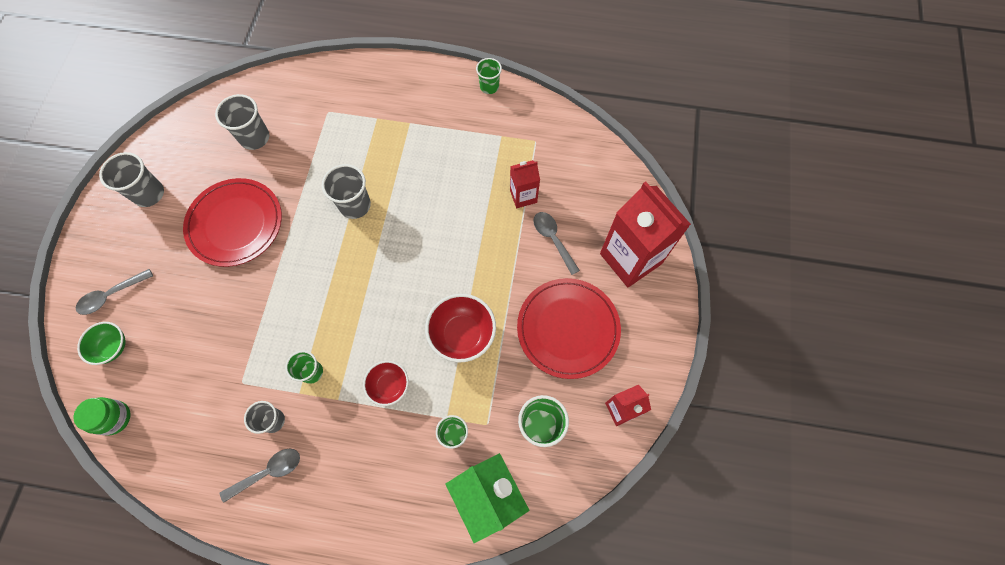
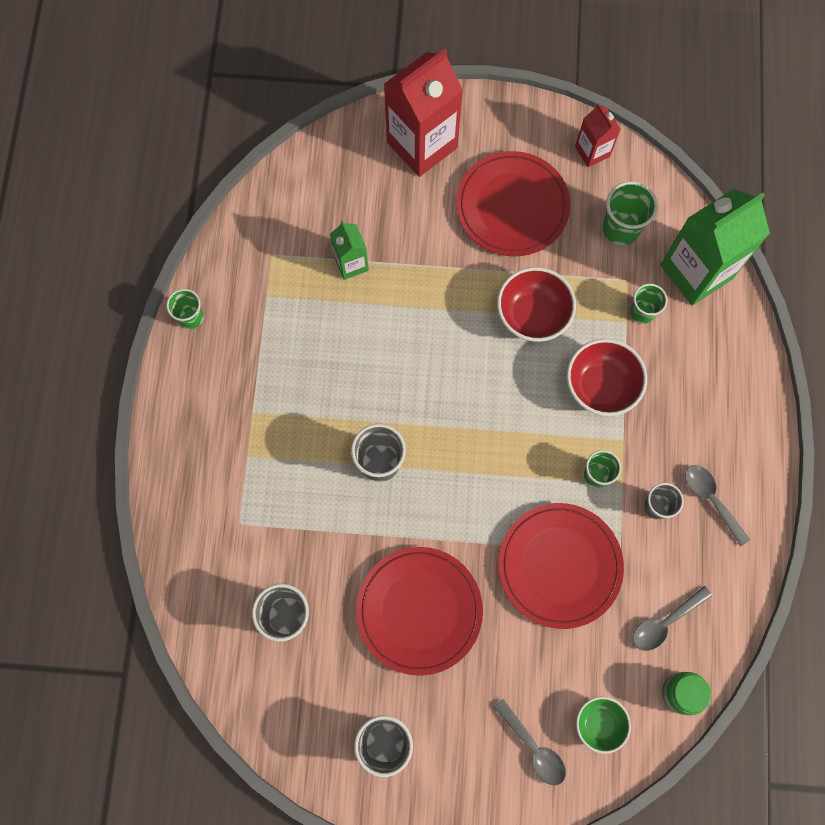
camera: 95 degrees left, 5 degrees up
red bowl [363,361,409,406] -> red bowl [567,339,647,416], size x1.58
red carton [510,160,540,208] -> green carton [330,221,369,280]
grey spoon [533,212,580,275] -> grey spoon moved to [633,586,712,651]
none -> red plate [498,503,624,629]

